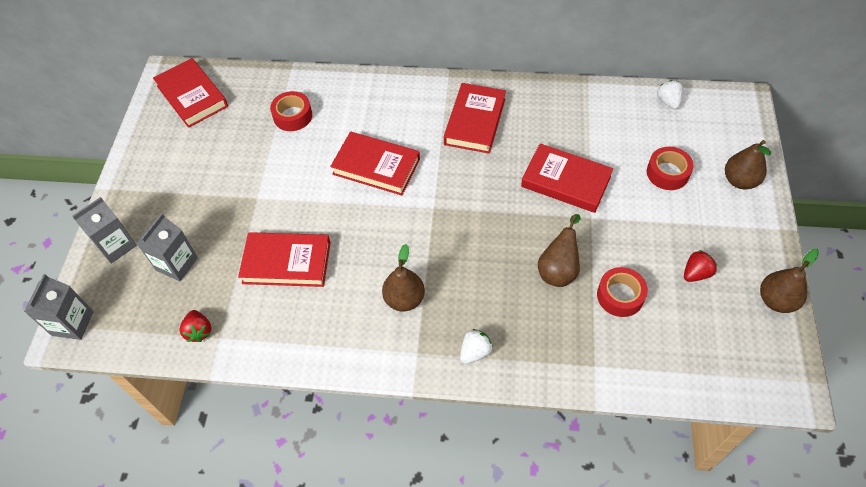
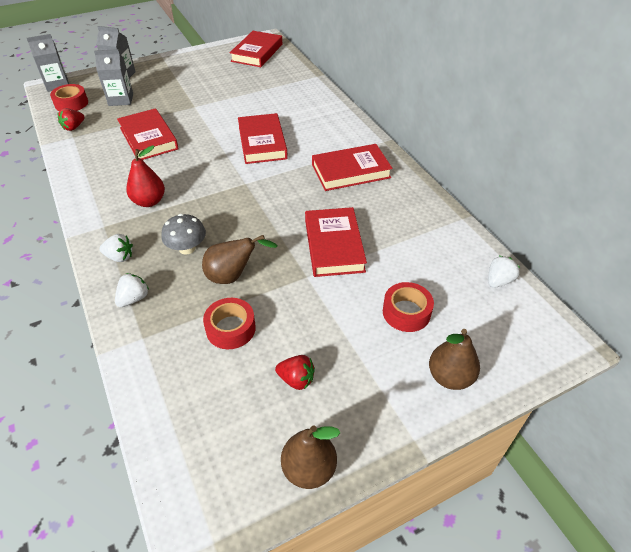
camera: 55 degrees right, 10 degrees down
red tape [270,91,312,131] -> red tape moved to [50,84,88,111]
brown pear [382,244,425,312] -> red pear [126,145,165,207]
none -> white strawberry [115,273,149,307]
none -> grey mushroom [161,214,206,255]

